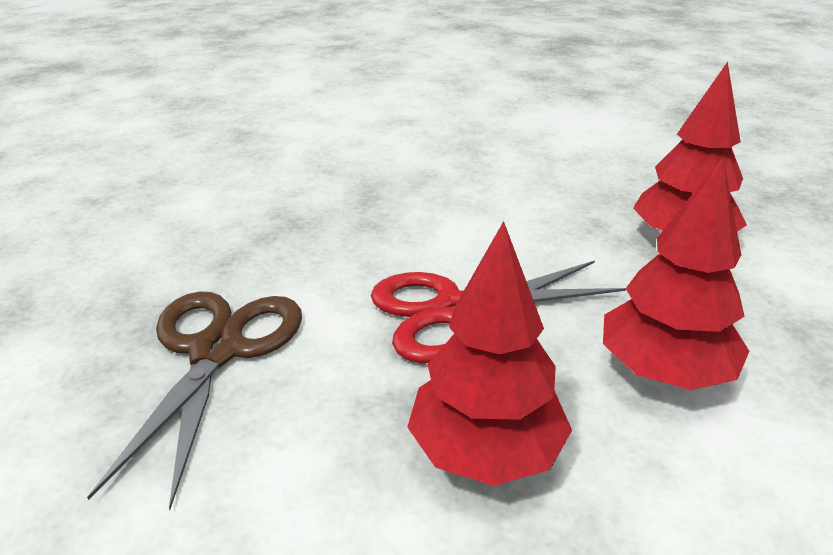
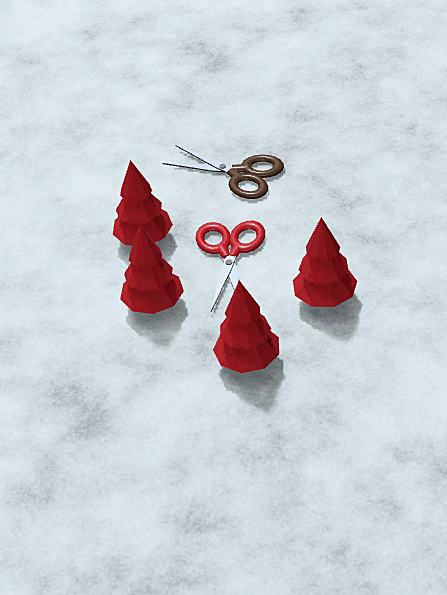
camera: 115 degrees right, 10 degrees up
none -> red tree [293,217,357,307]

